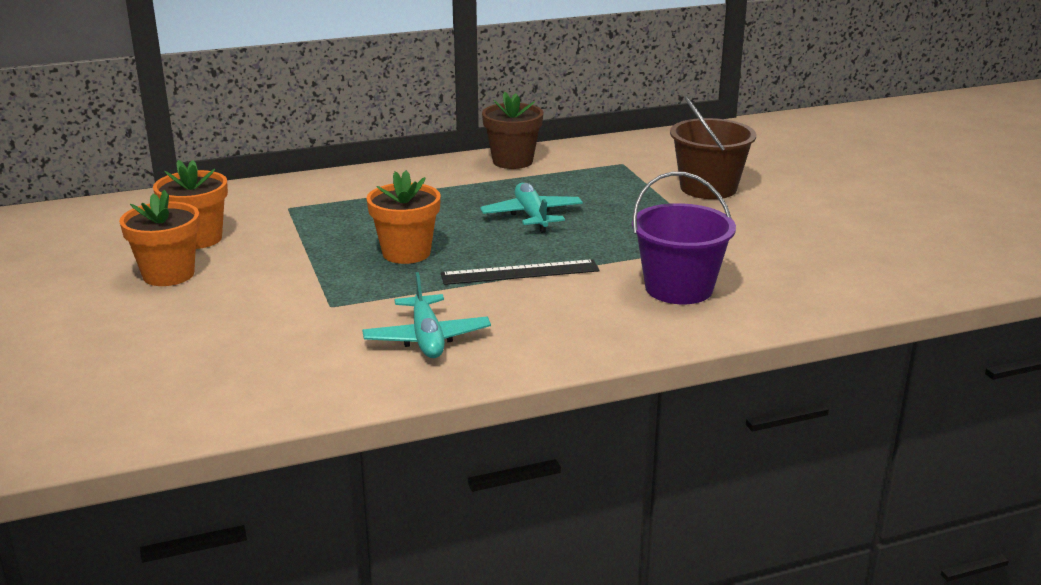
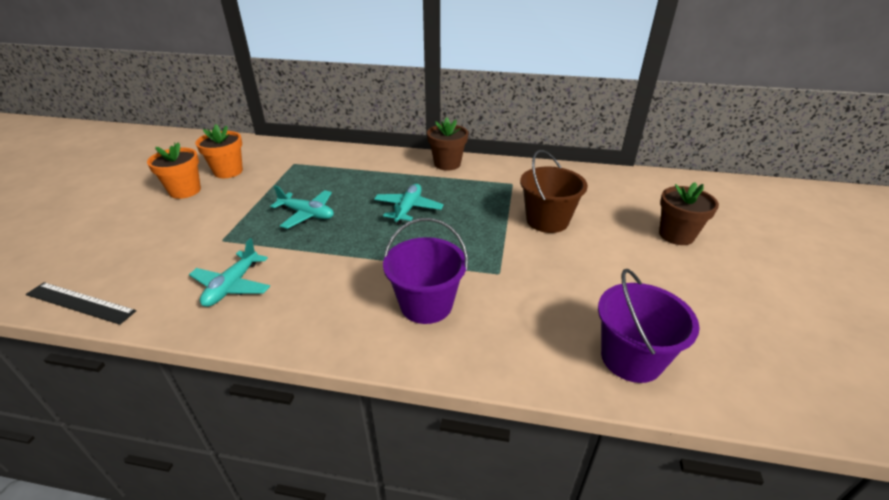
camera: 30 degrees right, 10 degrees up
orange flower pot [366,170,441,264] -> turquoise plane [270,186,334,229]
black ruler [441,259,600,285] -> black ruler moved to [26,282,136,325]
none -> purple bucket [598,269,700,383]
none -> brown flower pot [659,182,719,245]

